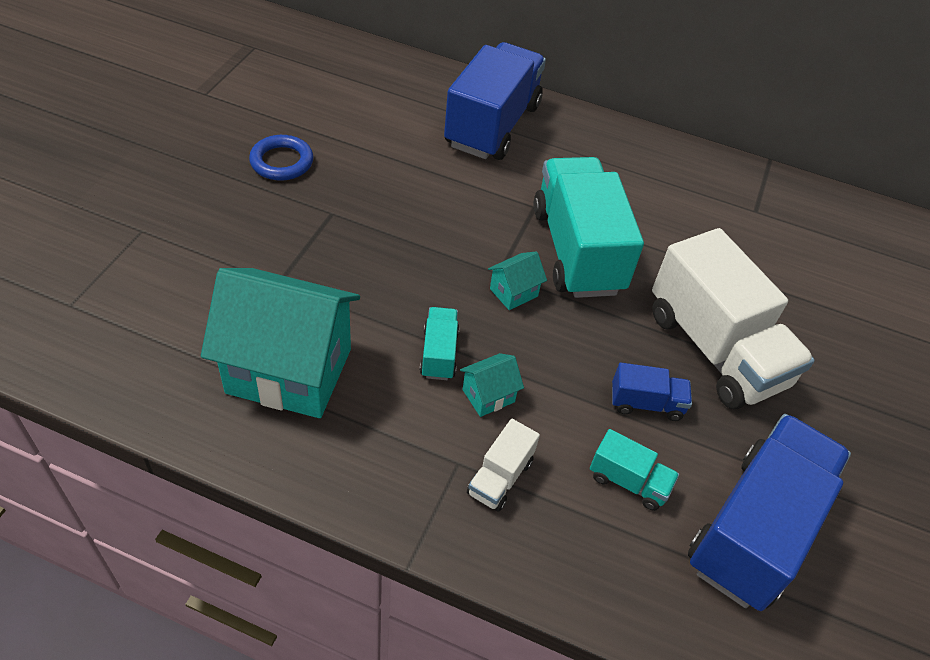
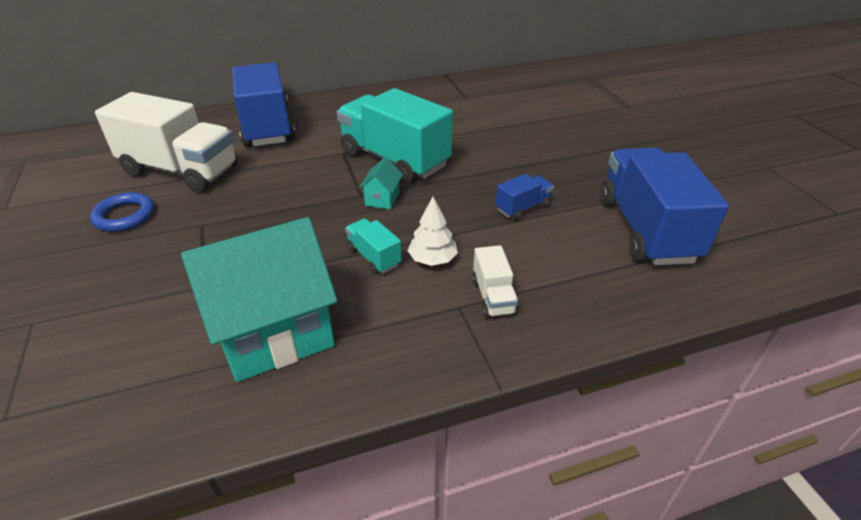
camera: 35 degrees left, 10 degrees down
turquoise house [460,353,524,417] -> white tree [407,197,458,266]
turquoise truck [590,429,679,511] -> none
white truck [652,228,815,409] -> white truck moved to [95,92,238,192]

